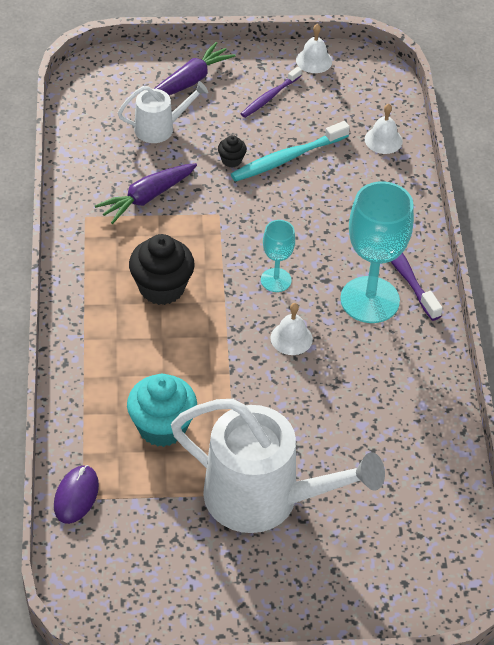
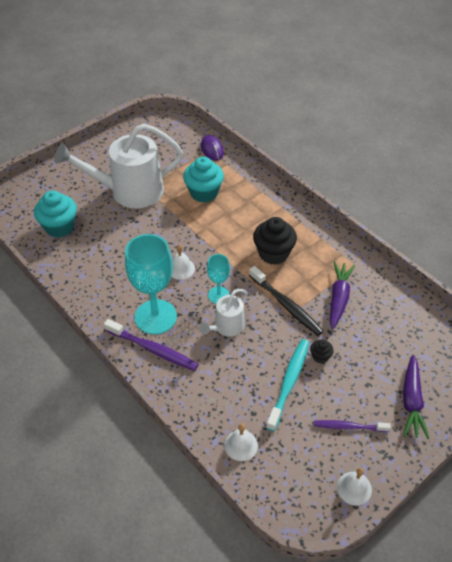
camera: 145 degrees right, 0 degrees up
white watering can [118,81,208,143] -> white watering can moved to [199,289,248,337]
purple toothbrush [241,67,302,118] -> purple toothbrush turned 90 degrees counterclockwise [314,420,391,432]
none -> turquoise cupcake [34,191,77,238]
none -> black toothbrush [249,266,324,336]

